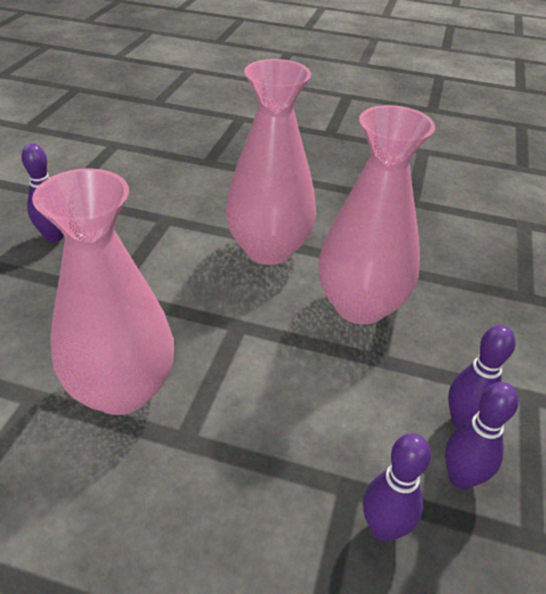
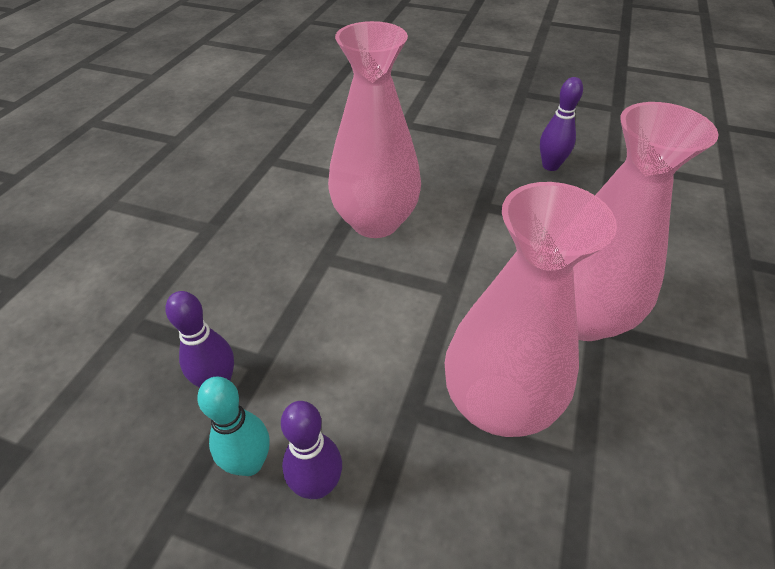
camera: 95 degrees right, 5 degrees up
purple bowling pin [445,382,519,490] -> turquoise bowling pin [197,377,269,476]

